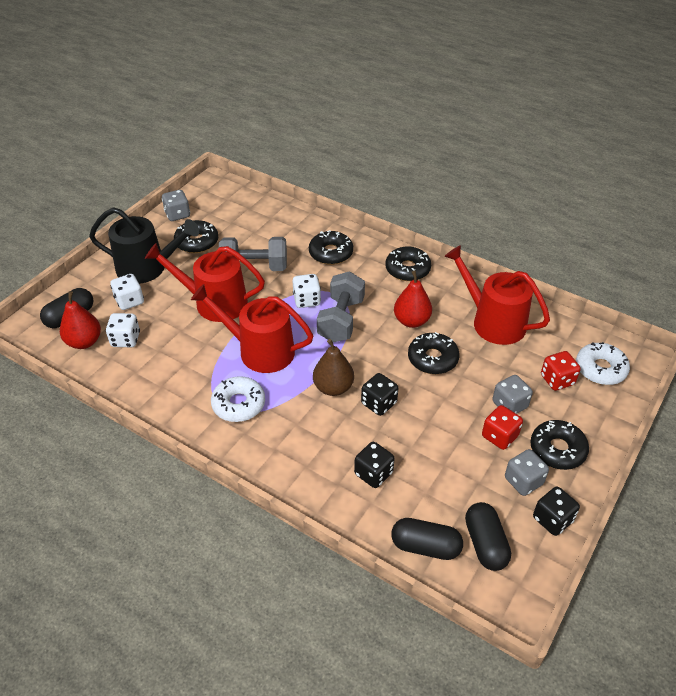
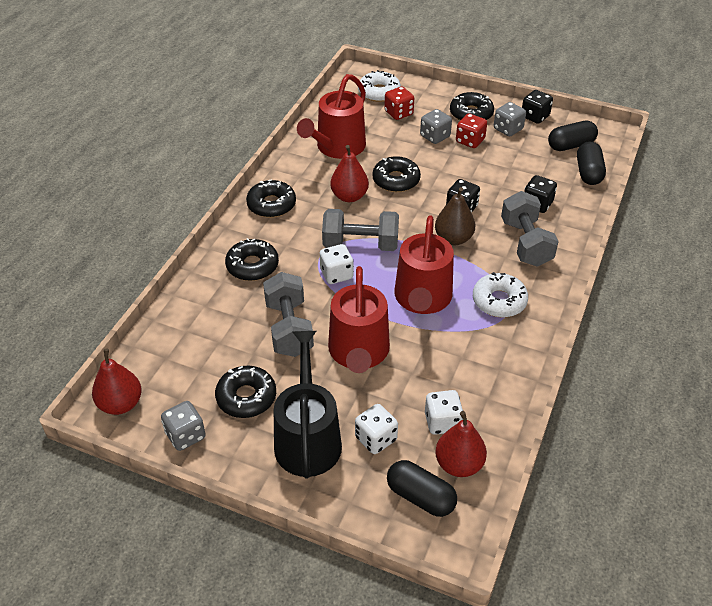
camera: 100 degrees left, 0 degrees up
none -> red pear [92,348,142,415]
none -> grey dumbbell [501,191,559,267]

